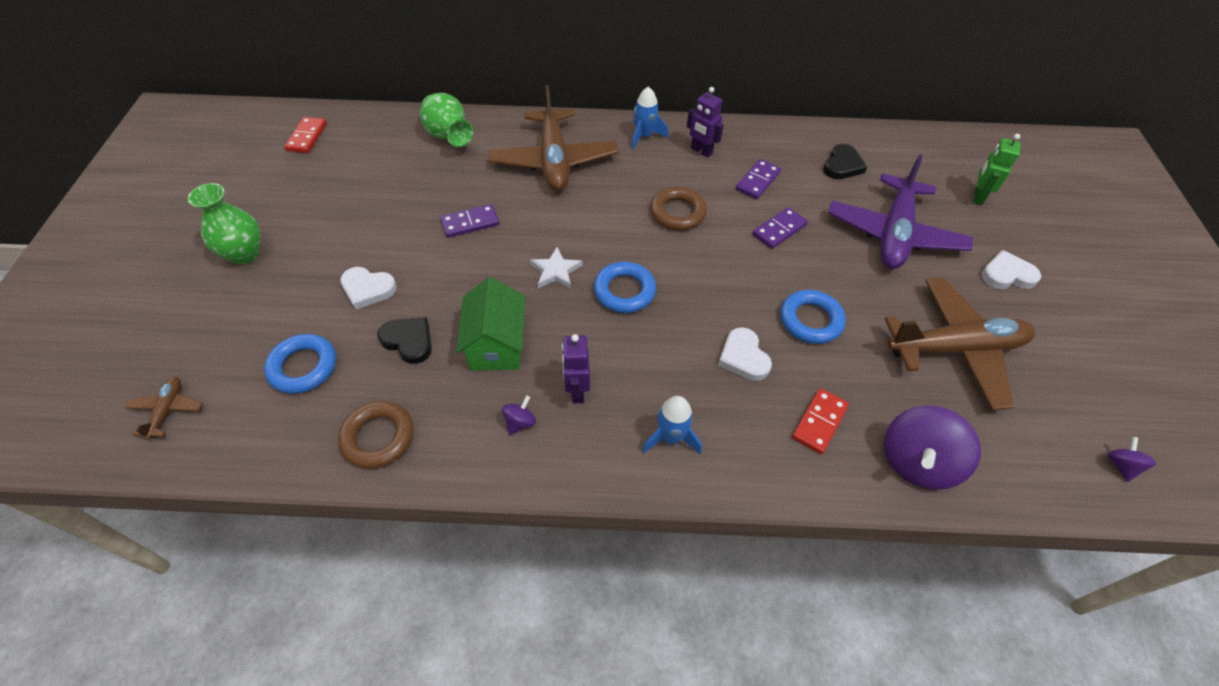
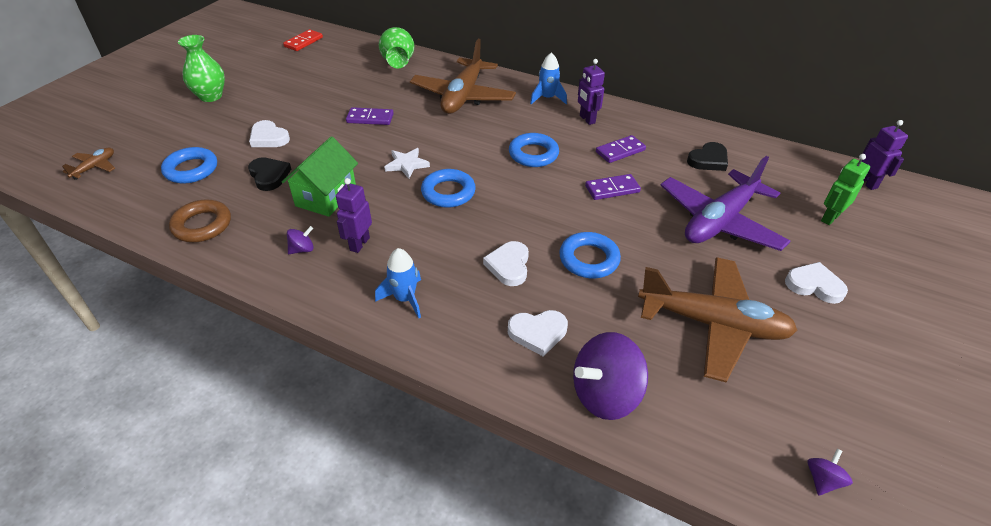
camera: 25 degrees right, 10 degrees down
brown ring [650,187,707,231] -> blue ring [509,133,559,167]
red domino [792,388,849,454] -> white heart [508,310,568,357]
none -> purple robot [861,120,908,190]

